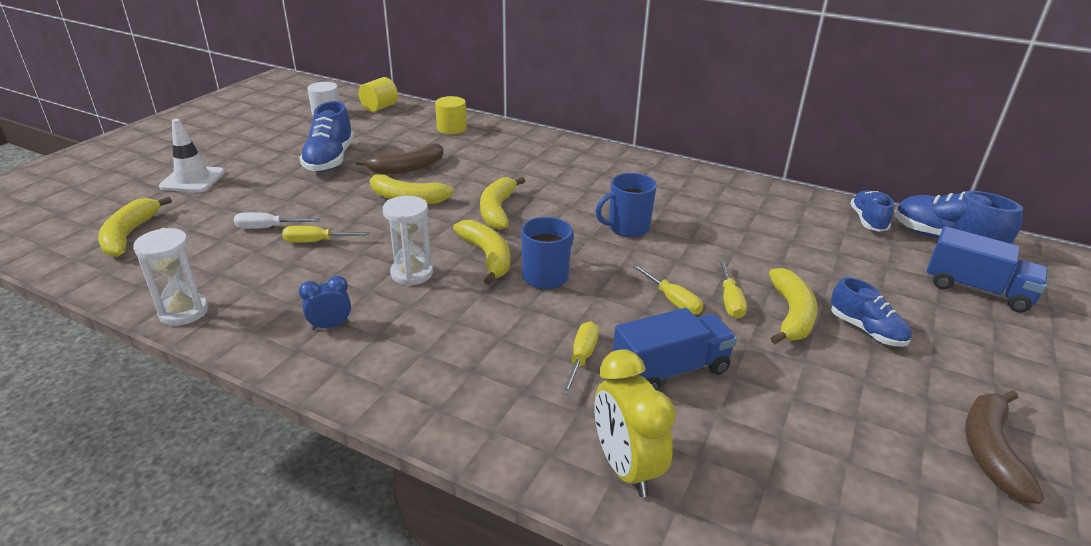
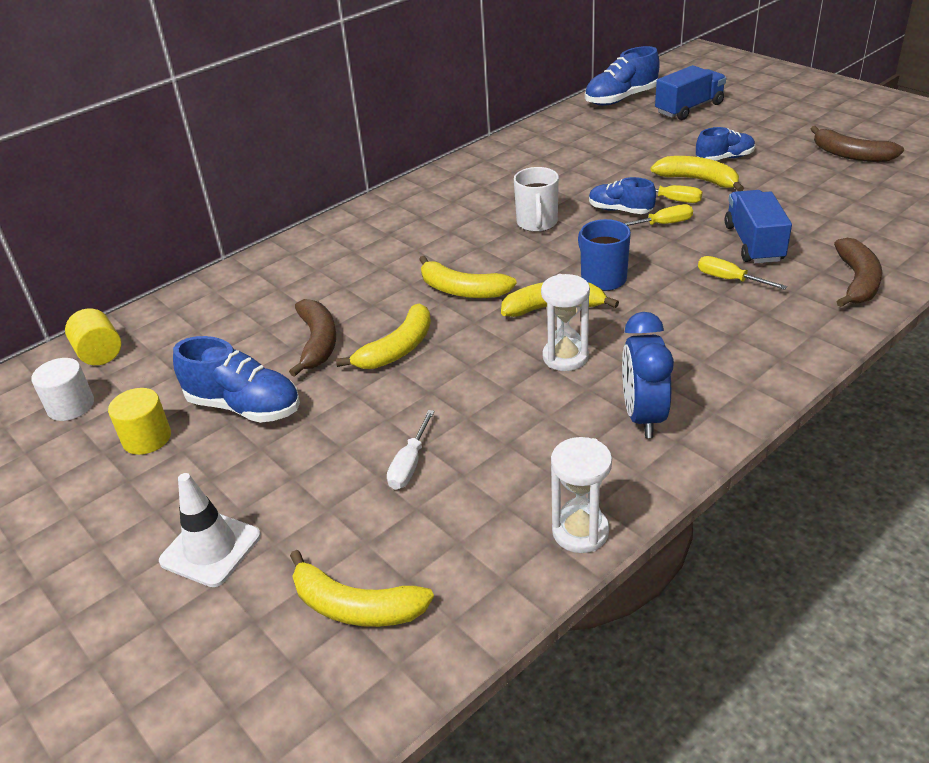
camera: 65 degrees left, 5 degrees up
yellow screwdriver [282,226,370,243] -> none
blue clock [299,276,351,330] -> blue clock [622,312,674,438], size x1.78
yellow cylinder [435,96,467,134] -> yellow cylinder moved to [108,388,171,455]
yellow clock [594,349,676,497] -> brown banana [834,238,882,307]
blue mug [596,173,657,237] -> white mug [514,167,559,232]
blue shoe [850,190,894,232] -> blue shoe moved to [589,177,656,214]

